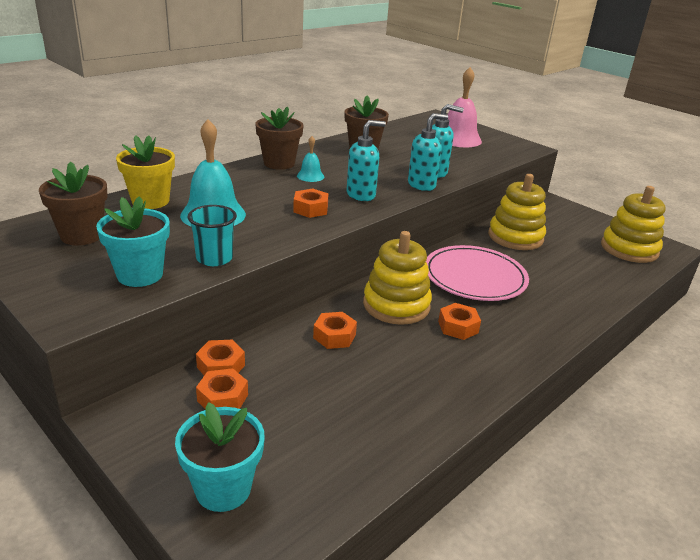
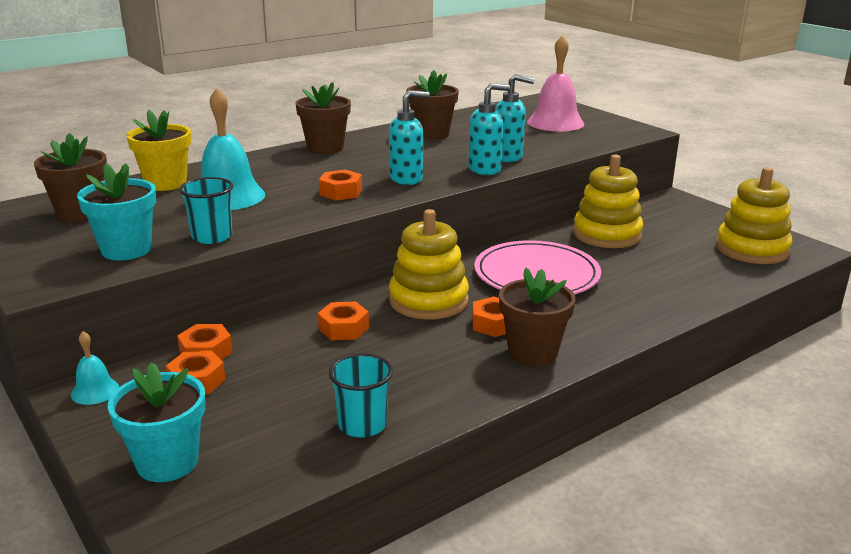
camera: 10 degrees right, 5 degrees down
turquoise bell [297,136,324,182] -> turquoise bell moved to [71,331,119,405]
none -> turquoise cup [329,353,393,438]
none -> brown flower pot [499,267,575,366]

